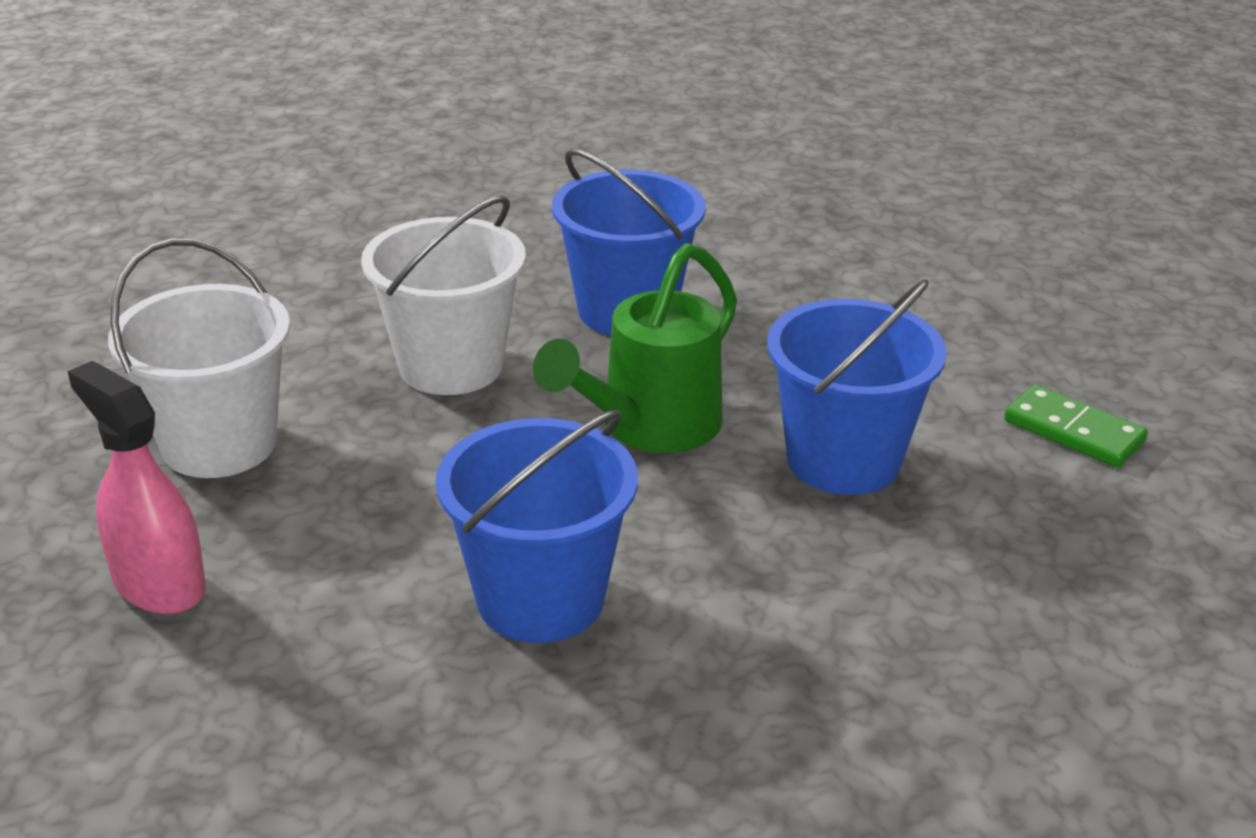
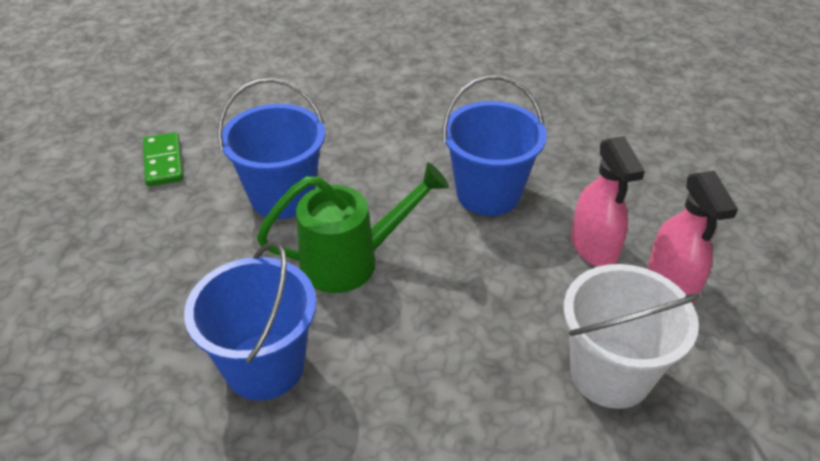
camera: 145 degrees left, 10 degrees up
white bucket [361,196,526,395] -> none
none -> pink spray bottle [571,136,645,267]

